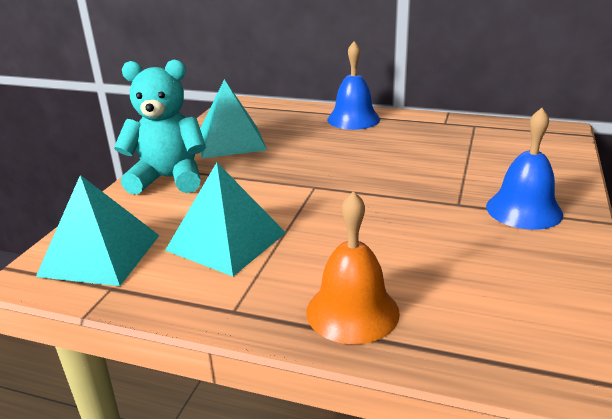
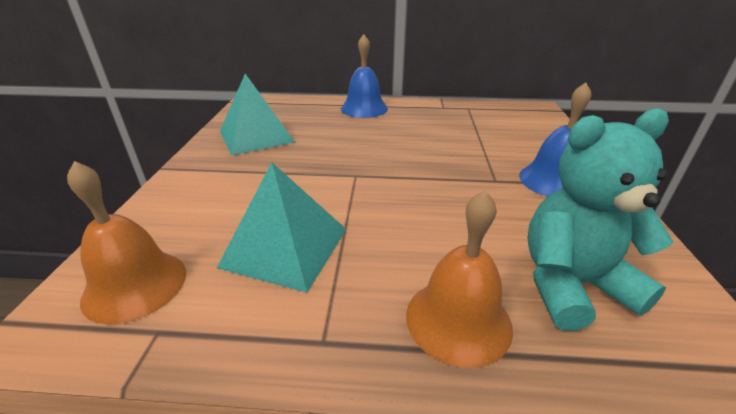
camera: 15 degrees left, 5 degrees up
turquoise pyramid [36,175,160,286] -> orange bell [67,161,186,324]
turquoise teddy bear [114,60,206,195] -> turquoise teddy bear moved to [528,109,673,331]

